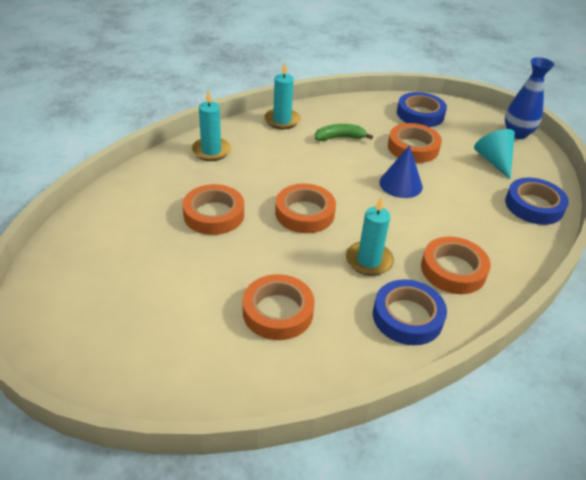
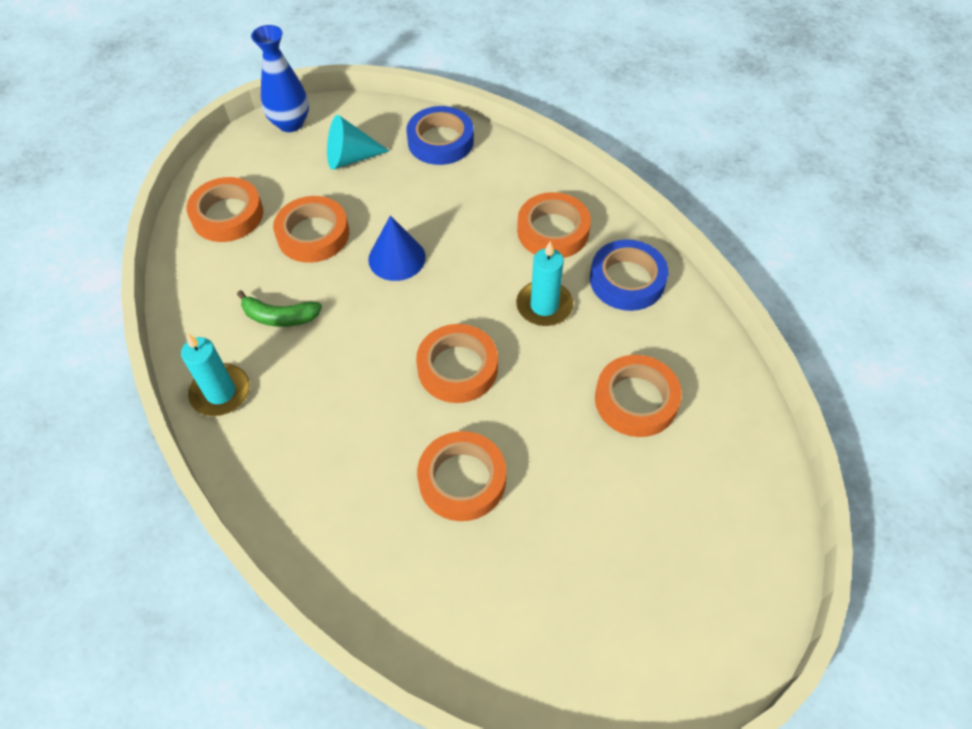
camera: 85 degrees left, 15 degrees up
turquoise candle [191,90,231,161] -> none
green banana [315,124,373,141] -> green banana turned 75 degrees counterclockwise [237,290,322,327]
blue tape [397,92,447,127] -> orange tape [187,177,263,242]

